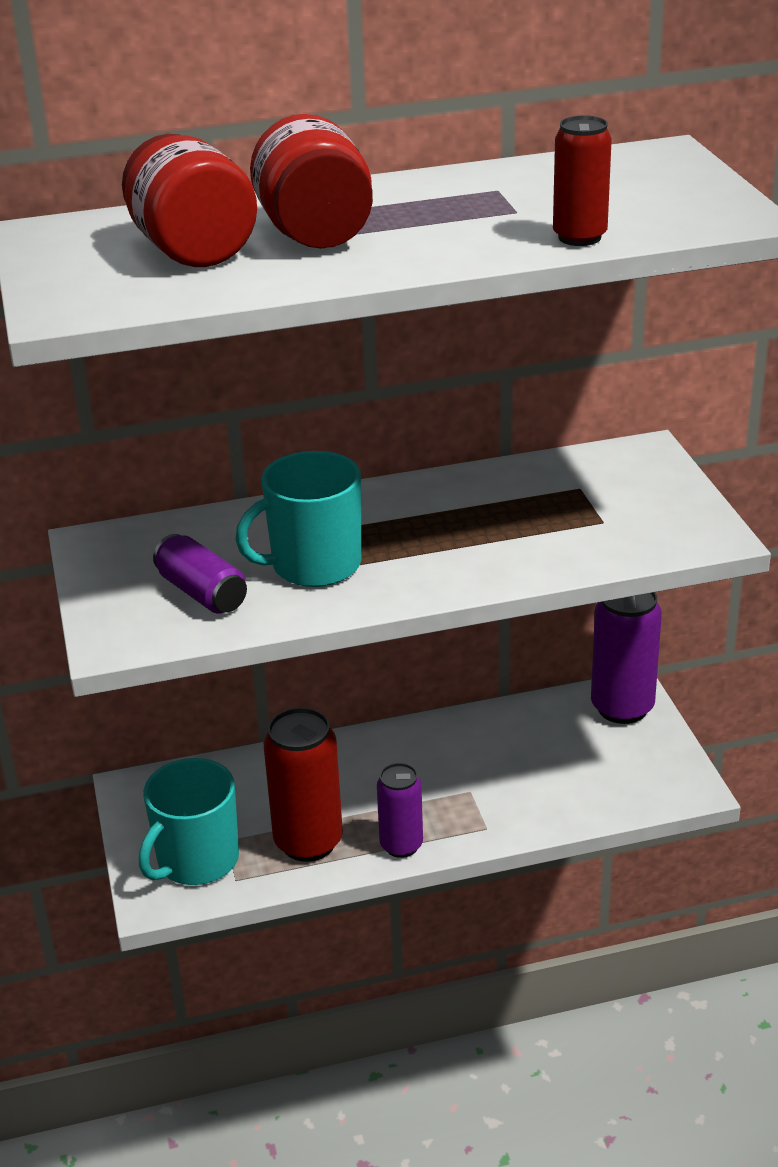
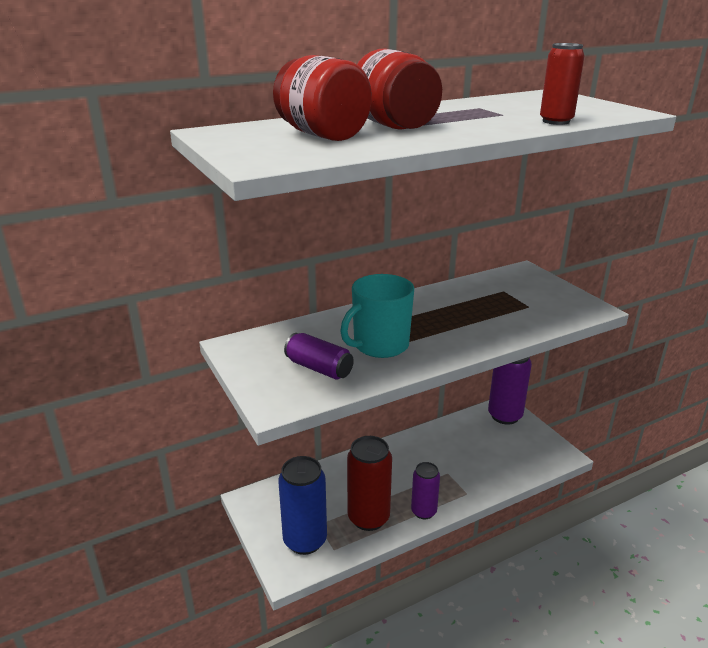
camera: 15 degrees left, 5 degrees down
turquoise mug [139,758,239,885] -> blue can [278,456,327,555]

